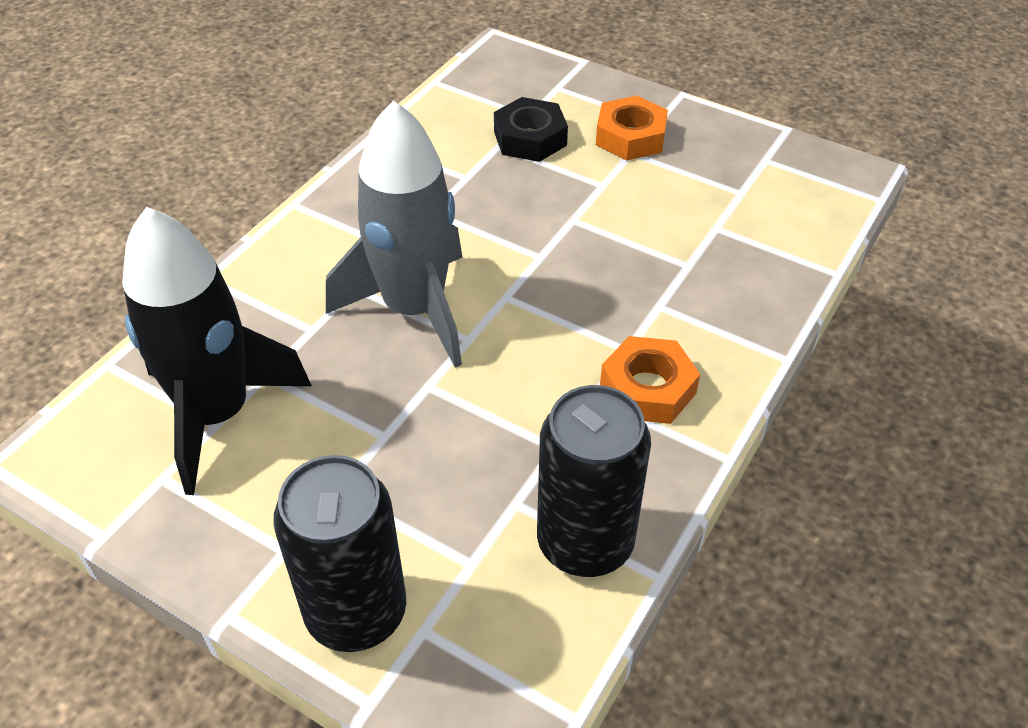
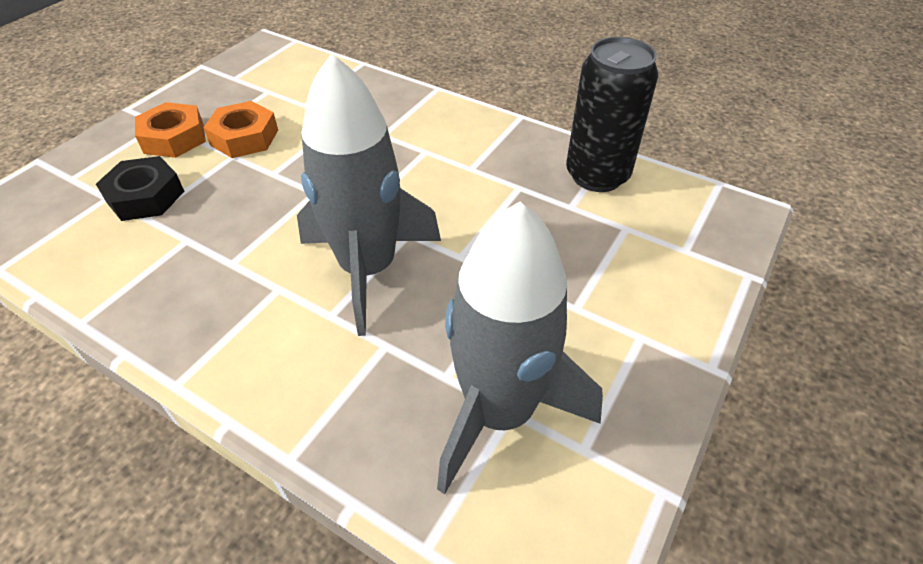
camera: 90 degrees left, 0 degrees up
black rocket [122,207,312,495] -> grey rocket [437,202,603,495]
black can [273,455,406,652] -> none
orange nut [600,336,700,424] -> orange nut moved to [203,101,278,158]

